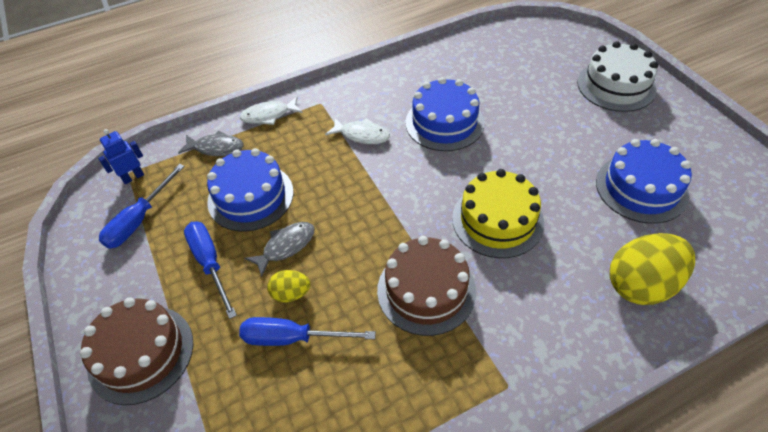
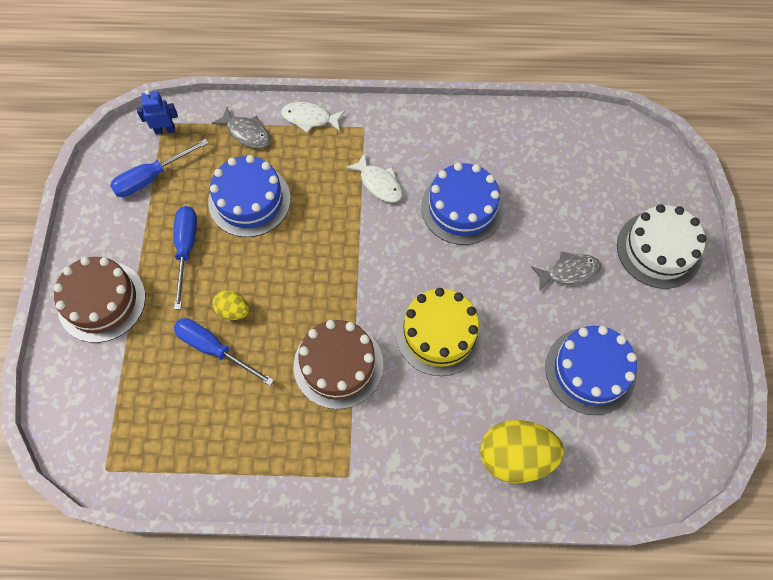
camera: 25 degrees right, 15 degrees up
grey fish [244,222,315,277] -> grey fish moved to [531,251,601,291]

